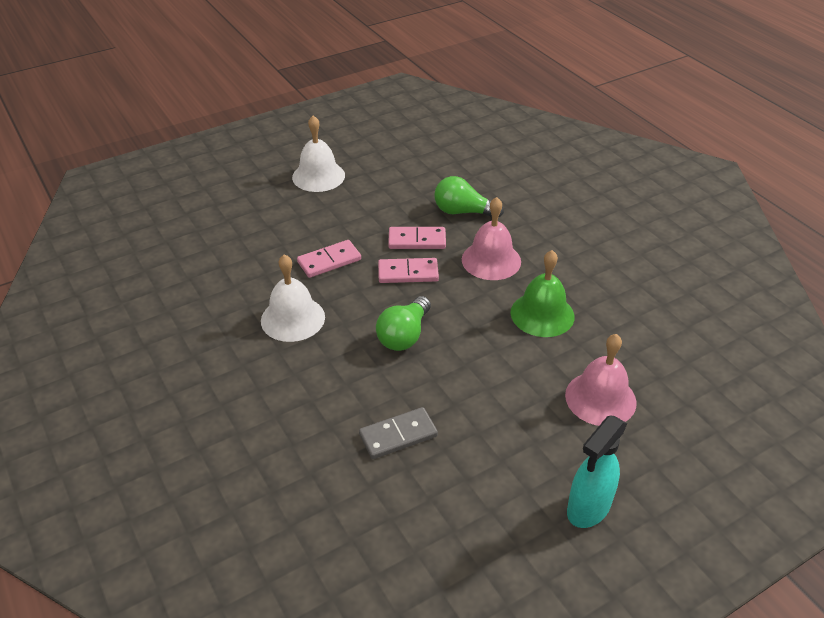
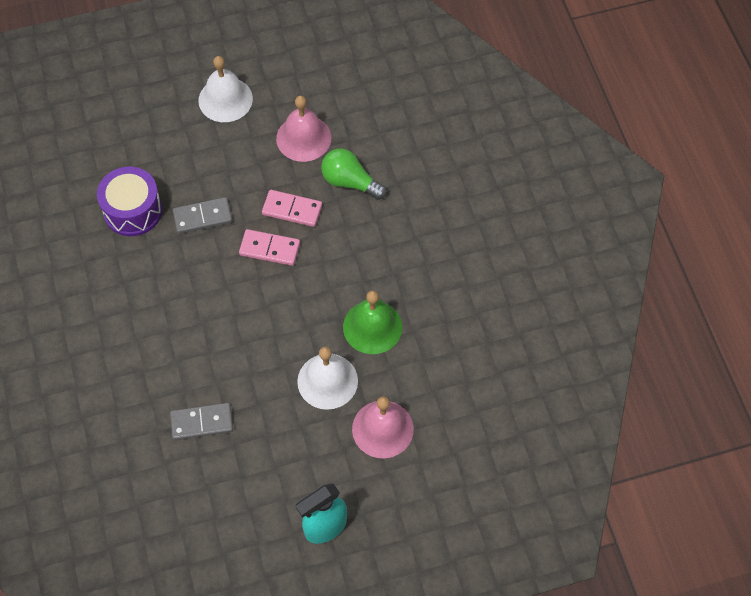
camera: 15 degrees right, 20 degrees up
white bell [261,254,325,342] -> white bell moved to [297,347,358,410]
pink domino [297,240,361,278] -> grey domino [172,197,232,234]
green light bulb [376,296,431,351] -> none
pink bell [462,197,521,280] -> pink bell moved to [276,96,331,162]
none -> purple drum [97,167,162,236]

